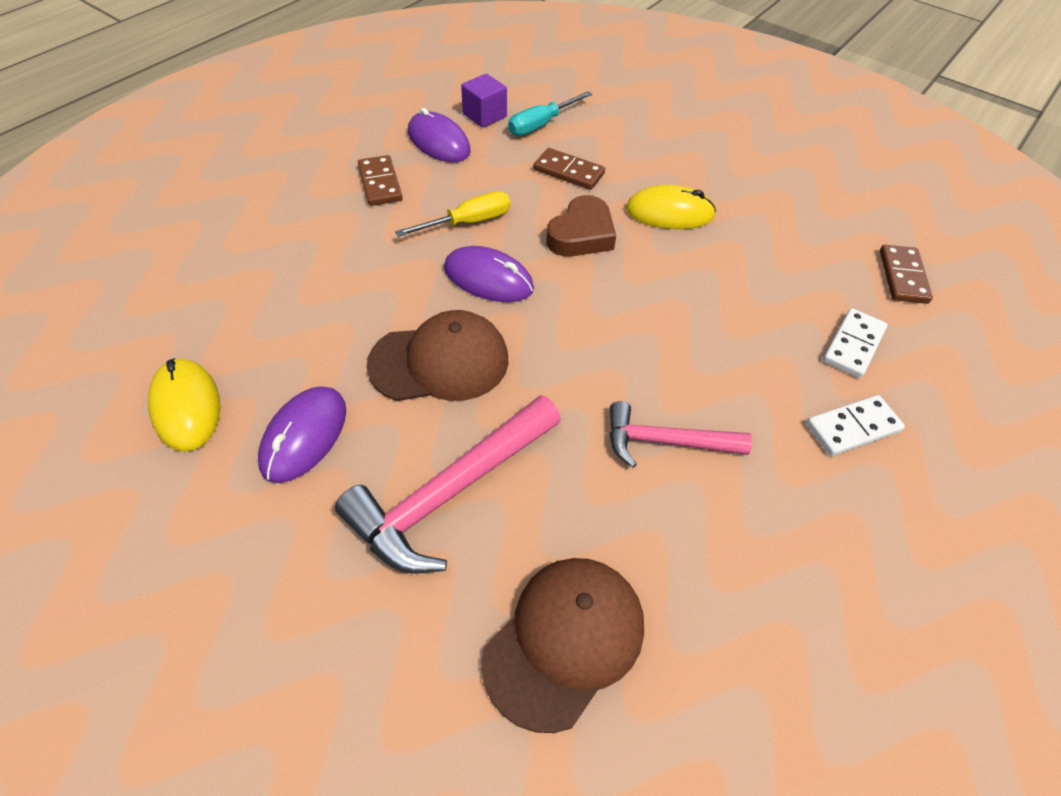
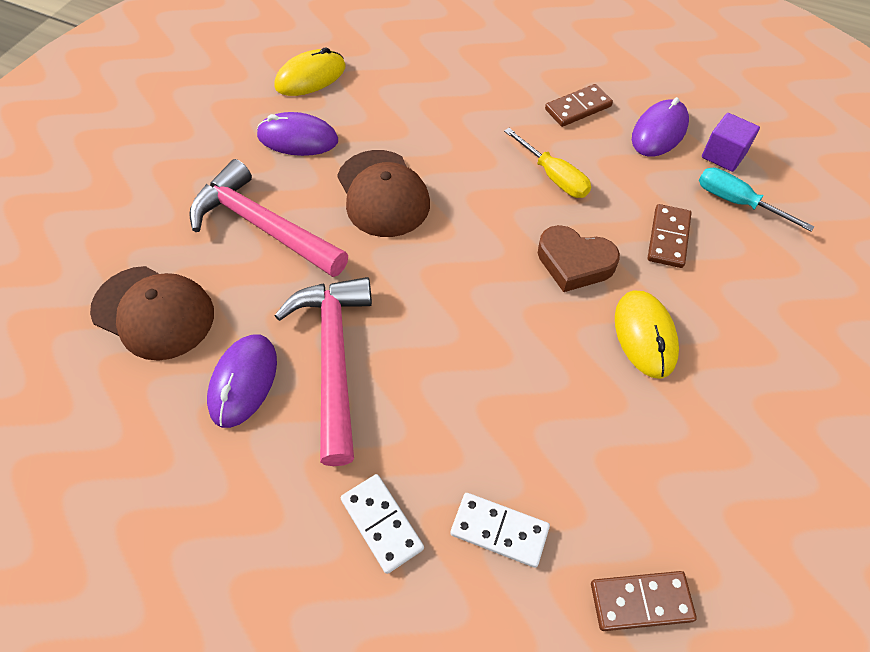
camera: 80 degrees right, 5 degrees up
purple mouse [444,246,534,302] -> purple mouse moved to [207,334,277,428]
pink hammer [610,401,752,468] -> pink hammer [274,277,372,466], size x1.60

